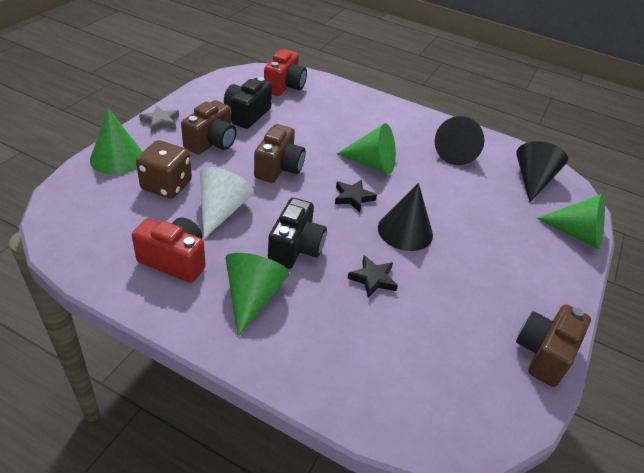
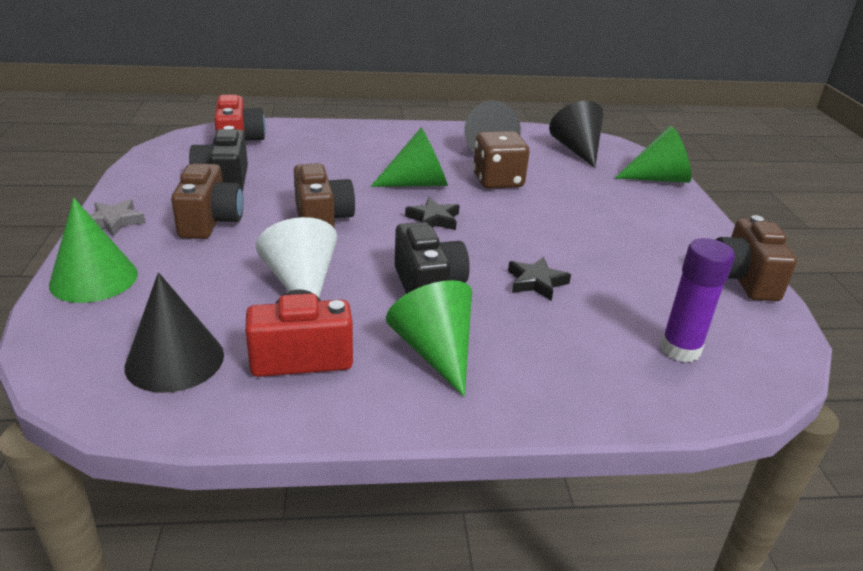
camera: 30 degrees left, 10 degrees down
brown dice [136,140,192,199] -> brown dice moved to [473,131,529,189]
black cone [378,183,433,251] -> black cone moved to [125,272,224,393]
none -> purple glue stick [661,238,735,362]

